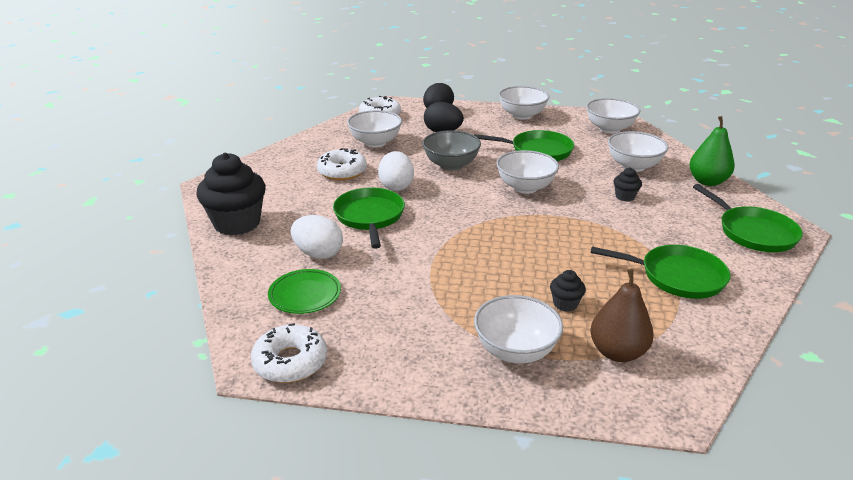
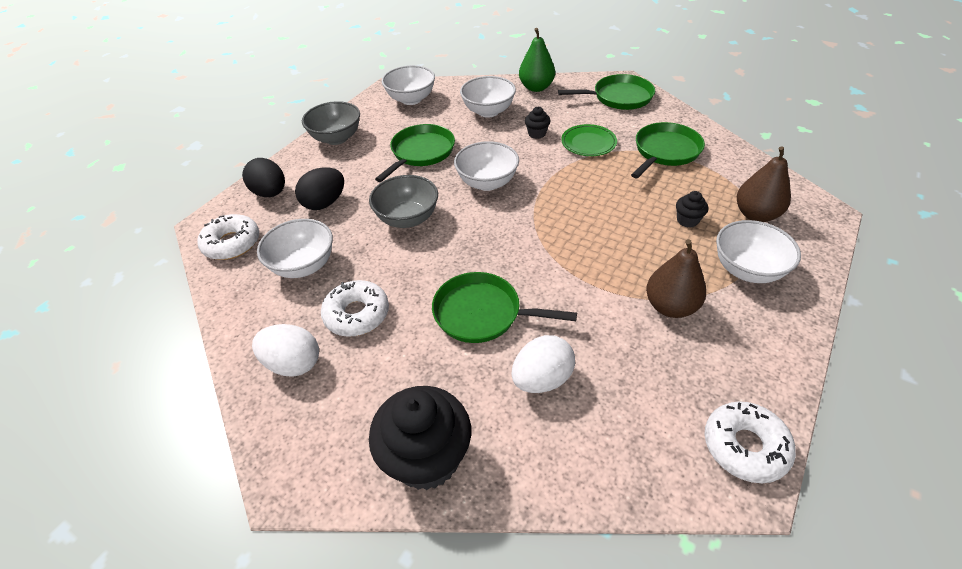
camera: 65 degrees left, 15 degrees up
green plate [268,269,341,314] -> green plate moved to [561,124,617,156]
white egg [378,151,414,191] -> white egg moved to [252,324,319,376]
white bowl [499,86,550,120] -> grey bowl [302,101,360,145]
none -> brown pear [646,239,706,318]

